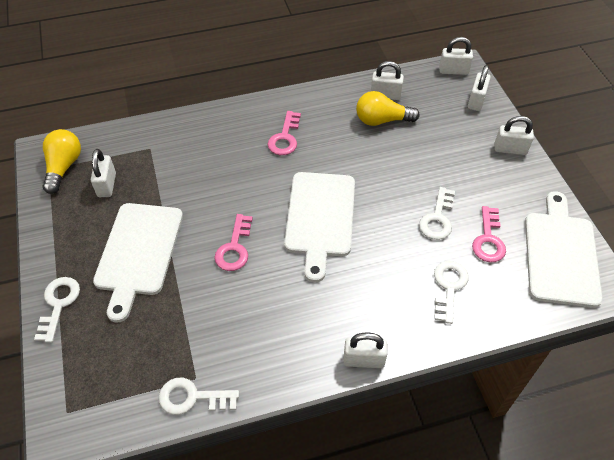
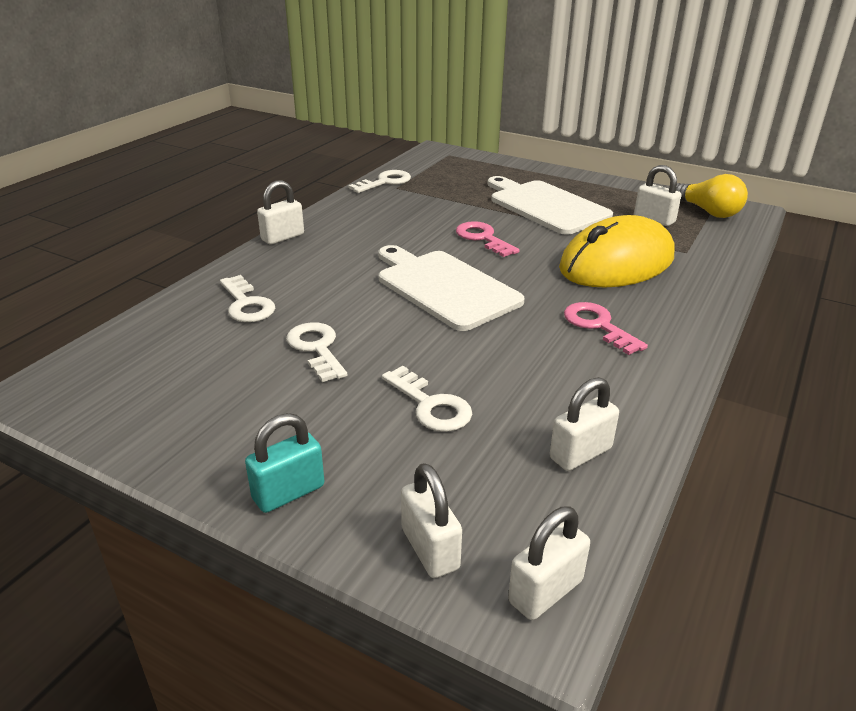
camera: 135 degrees right, 20 degrees down
white key [34,277,80,343] -> white key moved to [382,366,472,432]
yellow light bulb [356,91,419,126] -> none
pink key [472,206,506,263] -> none
white padlock [495,116,534,155] -> turquoise padlock [245,413,324,513]
white cutting board [525,191,603,308] -> none
none -> yellow mouse [559,215,675,288]

